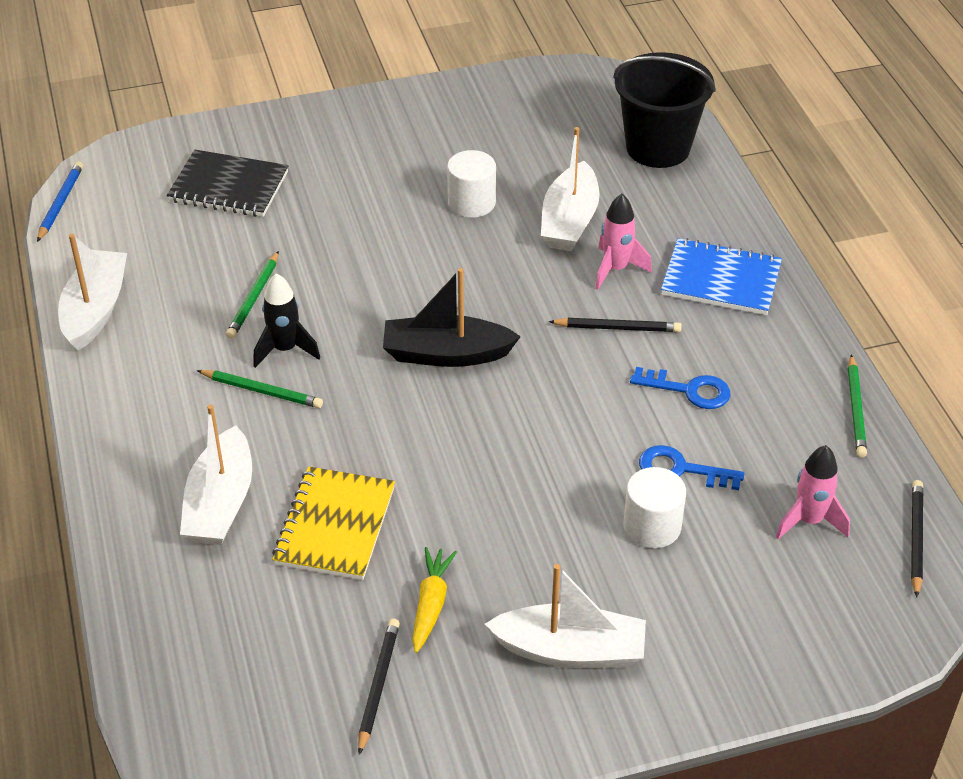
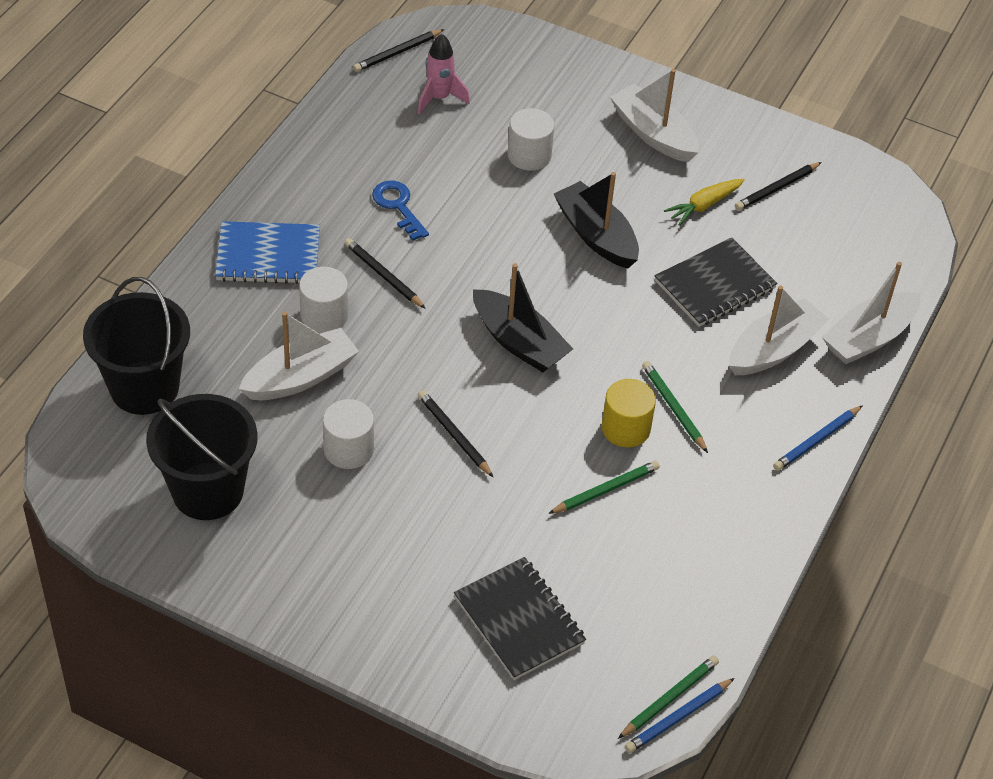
camera: 140 degrees left, 5 degrees up
white boat [58,234,127,351] -> white boat moved to [822,262,920,364]
black rocket [253,273,320,368] -> yellow cylinder [602,379,656,447]
yellow notebook [272,466,395,580] -> black notebook [655,237,778,327]
pink rocket [595,194,652,290] -> white cylinder [299,267,348,333]
blue key [639,445,744,490] -> none
blue notebook [661,238,782,315] -> blue notebook turned 60 degrees counterclockwise [215,221,320,284]
green pencil [848,354,867,458] -> green pencil moved to [618,655,719,739]
none -> black bucket [146,394,258,520]
none -> black pencil [418,390,493,477]
none -> black boat [554,172,639,269]
none -> blue pencil [773,405,863,471]

